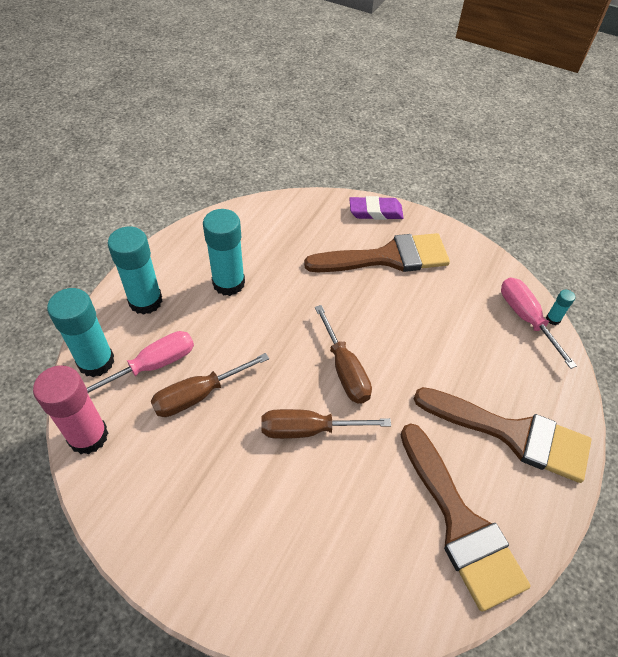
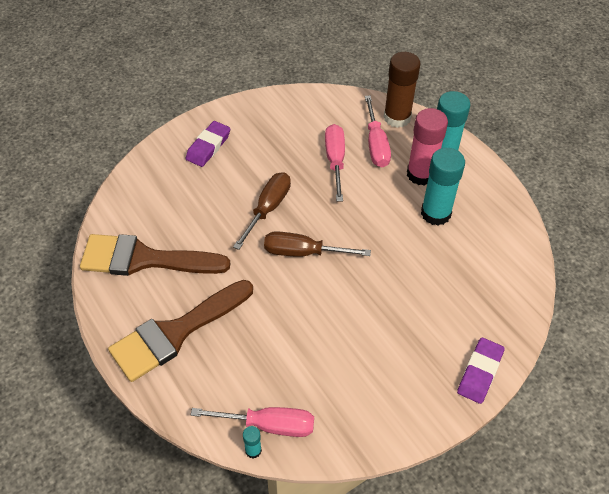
camera: 120 degrees right, 0 degrees up
pink glue stick [33,365,108,454] -> pink glue stick moved to [407,108,448,185]
turquoise glue stick [47,288,114,377] -> brown glue stick [384,52,421,128]
brown screwdriver [151,353,269,417] -> pink screwdriver [325,124,345,202]
brown brush [304,233,450,272] -> none
none -> purple eraser [186,121,230,167]

